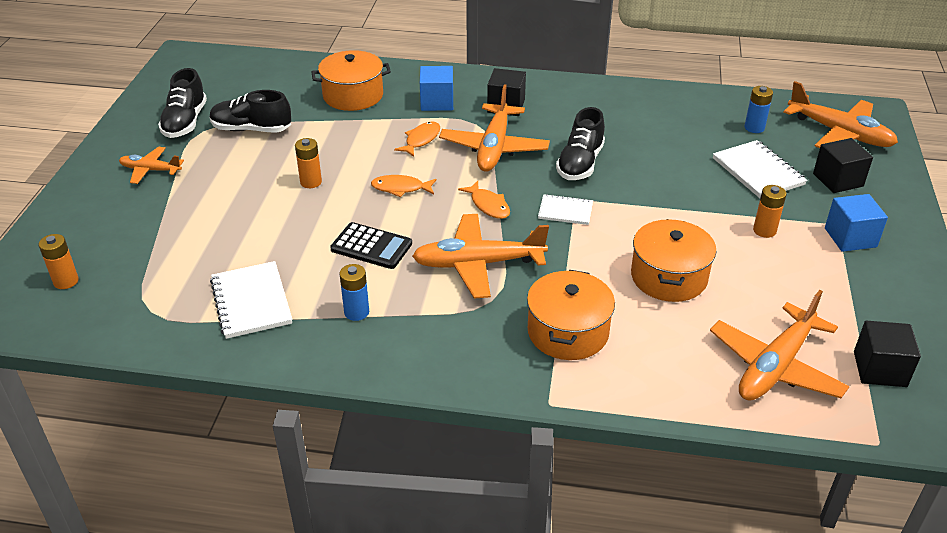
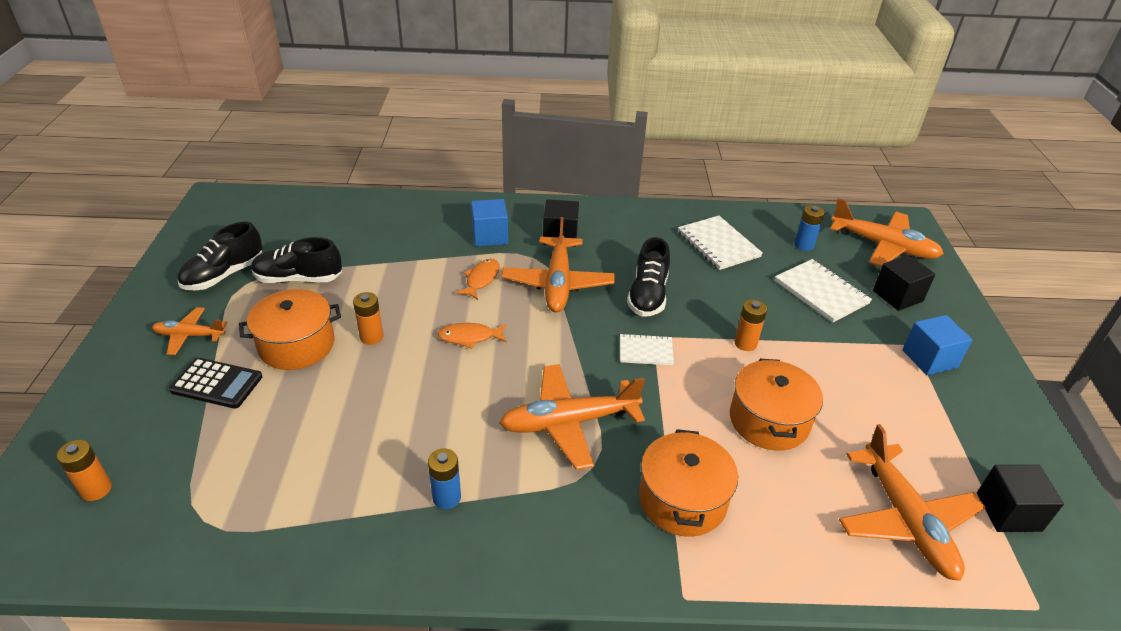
camera: 10 degrees left, 0 degrees up
black shoe [158,68,207,138] -> black shoe turned 45 degrees clockwise [177,222,262,290]
white notebook [210,261,292,339] -> white notebook moved to [678,216,763,270]
orange pot [311,50,391,111] -> orange pot moved to [239,289,341,370]
black calculator [330,222,412,269] -> black calculator moved to [169,358,262,409]
orange fish [458,181,510,219] -> none
orange plane [710,290,850,401] -> orange plane turned 45 degrees counterclockwise [839,424,986,581]
orange battery [753,185,786,238] -> orange battery moved to [734,299,767,351]

